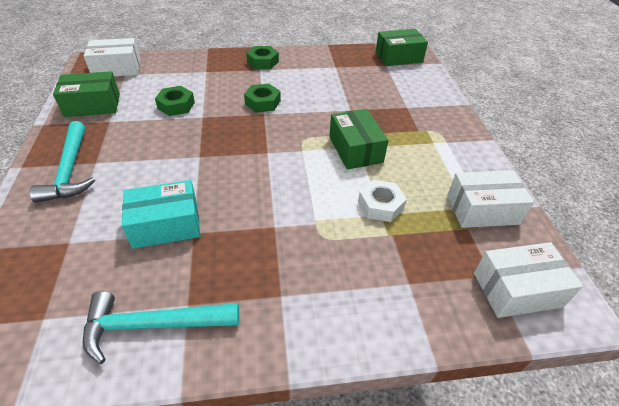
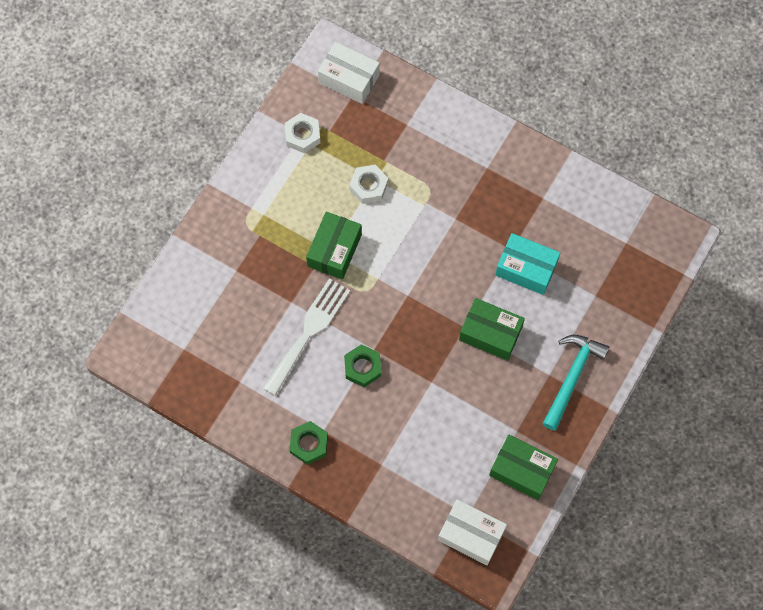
camera: 140 degrees left, 25 degrees up
turquoise hammer [83,291,239,364] -> none
green nut [155,86,195,116] -> none
green box [376,29,428,66] -> green box moved to [459,298,525,361]
white box [447,170,534,228] -> white nut [285,113,320,153]
none -> white fork [263,278,350,396]

